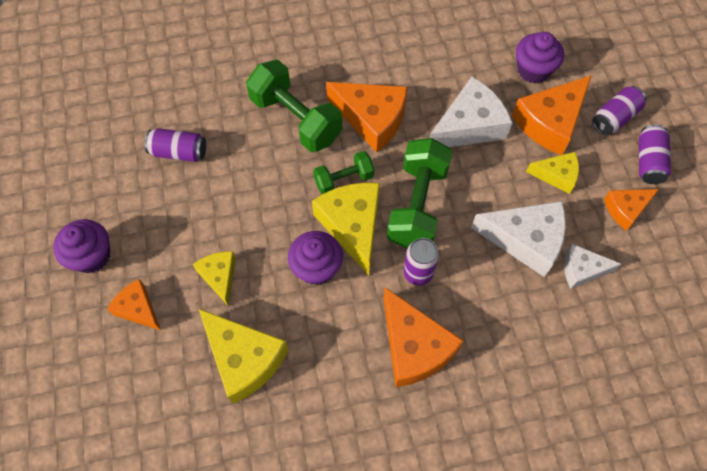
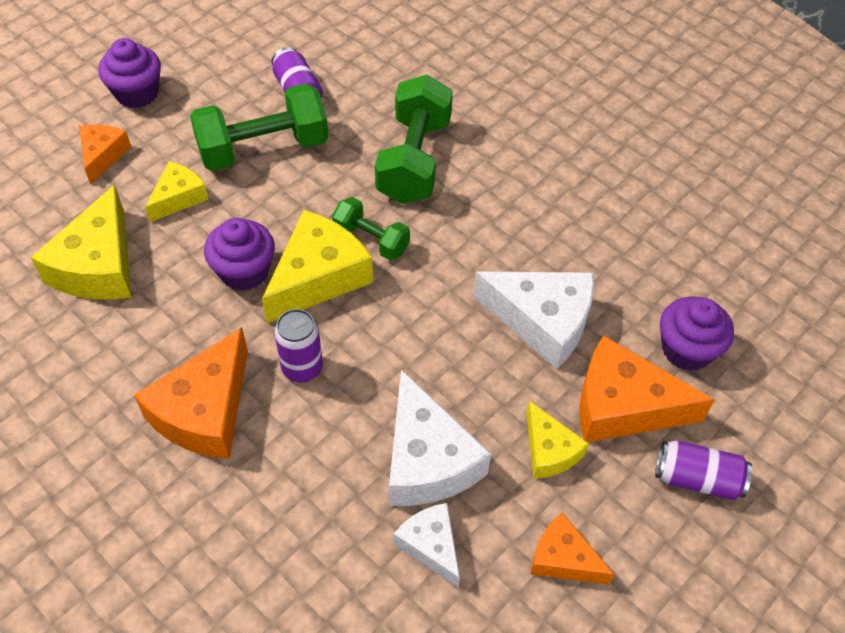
camera: 55 degrees right, 10 degrees down
orange cheese [326,82,408,153] -> none
green dumbbell [387,138,453,249] -> green dumbbell moved to [190,83,328,171]
purple can [639,124,671,184] -> none

